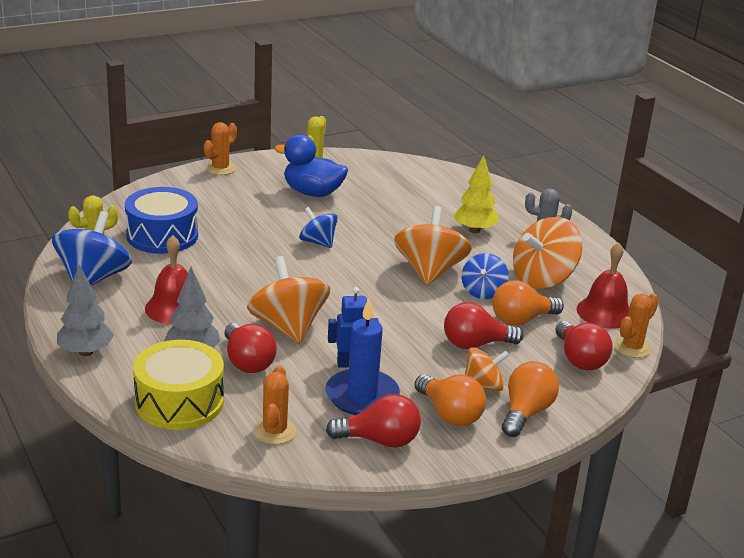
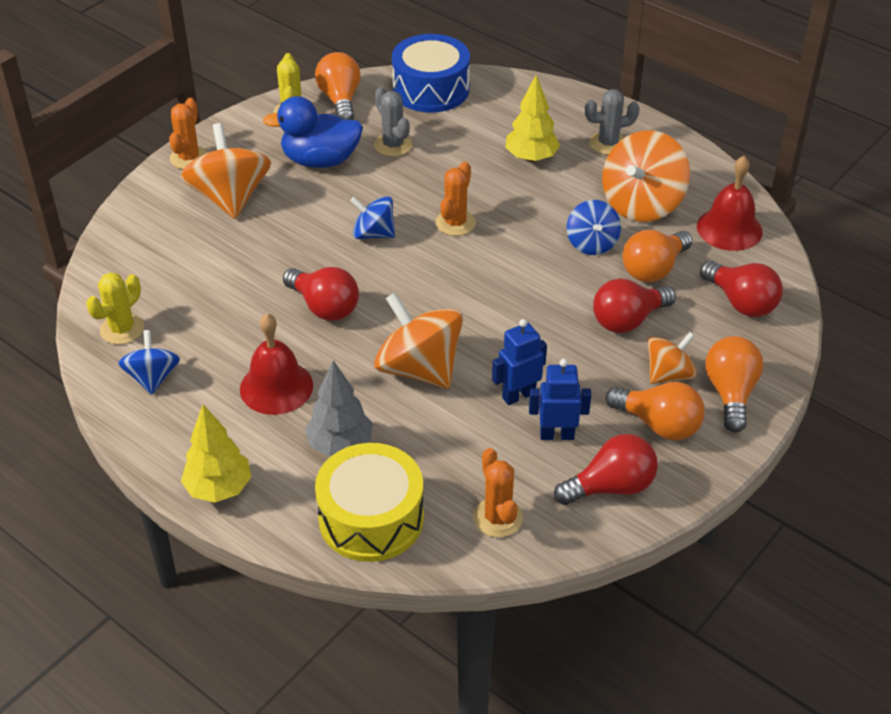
camera: 20 degrees left, 15 degrees up
blue spinning top [52,211,132,286] -> blue spinning top [118,330,180,395], size x0.59
grey tree [57,265,114,356] -> yellow tree [181,405,252,503]
blue drum [125,187,198,254] -> blue drum moved to [392,34,470,113]
red light bulb [224,323,277,373] -> red light bulb moved to [283,267,359,321]
blue candle [325,298,400,415] -> blue robot [529,359,591,440]
orange spinning top [394,206,472,285] -> orange spinning top moved to [180,123,271,219]
orange cactus [614,293,659,358] -> orange cactus moved to [435,161,476,236]
none -> orange light bulb [315,52,361,120]
none -> grey cactus [374,87,412,157]

